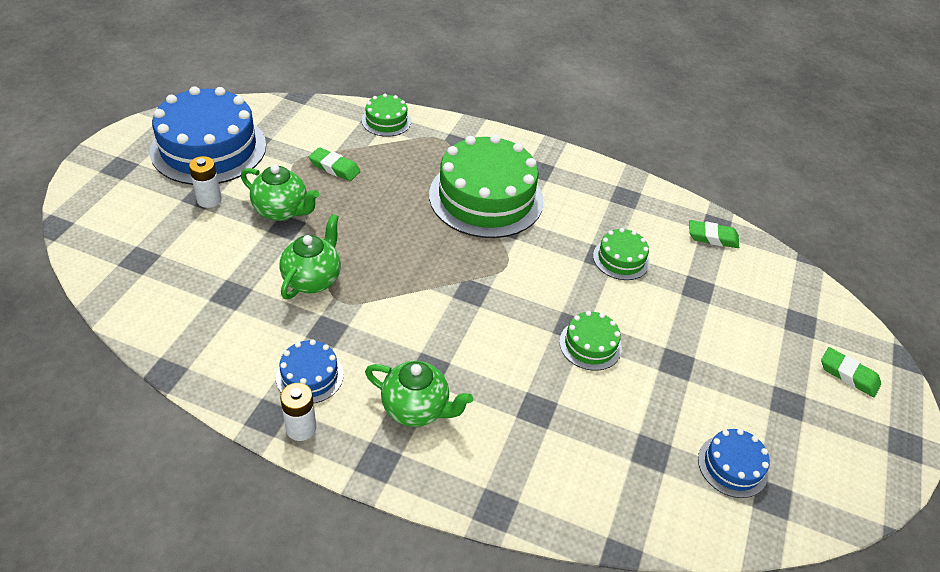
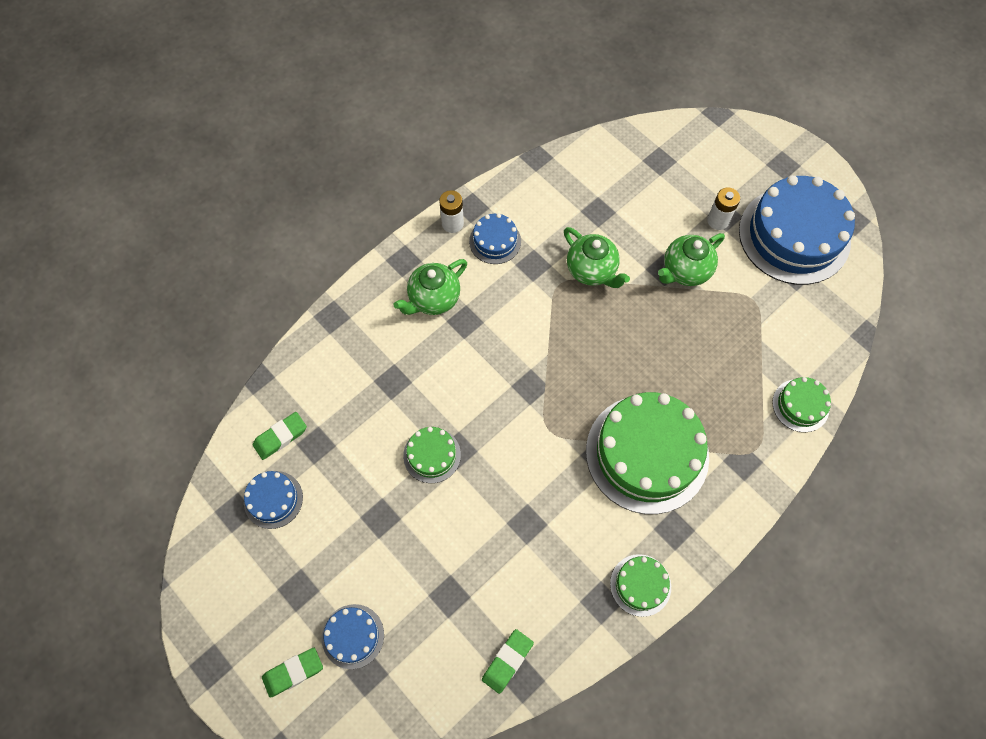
camera: 120 degrees right, 20 degrees up
green eraser [309,147,361,181] -> green eraser moved to [252,412,307,460]
green cake [593,228,650,280] -> green cake moved to [610,554,671,617]
none -> blue cake [322,604,384,669]

